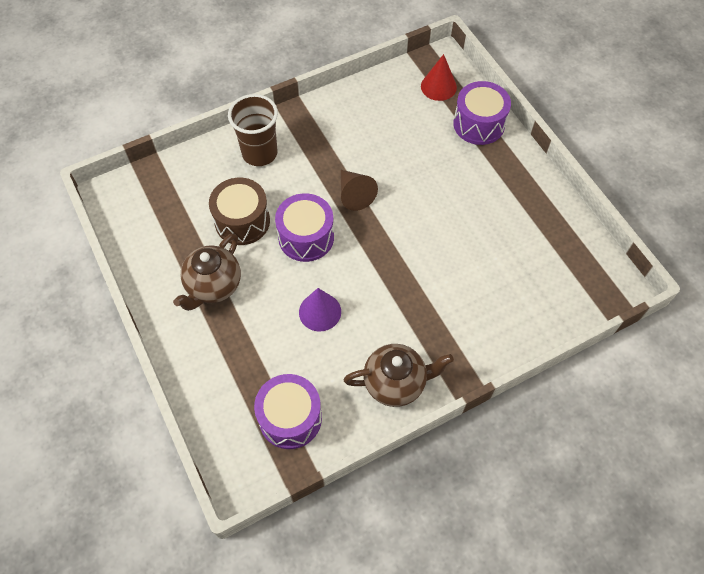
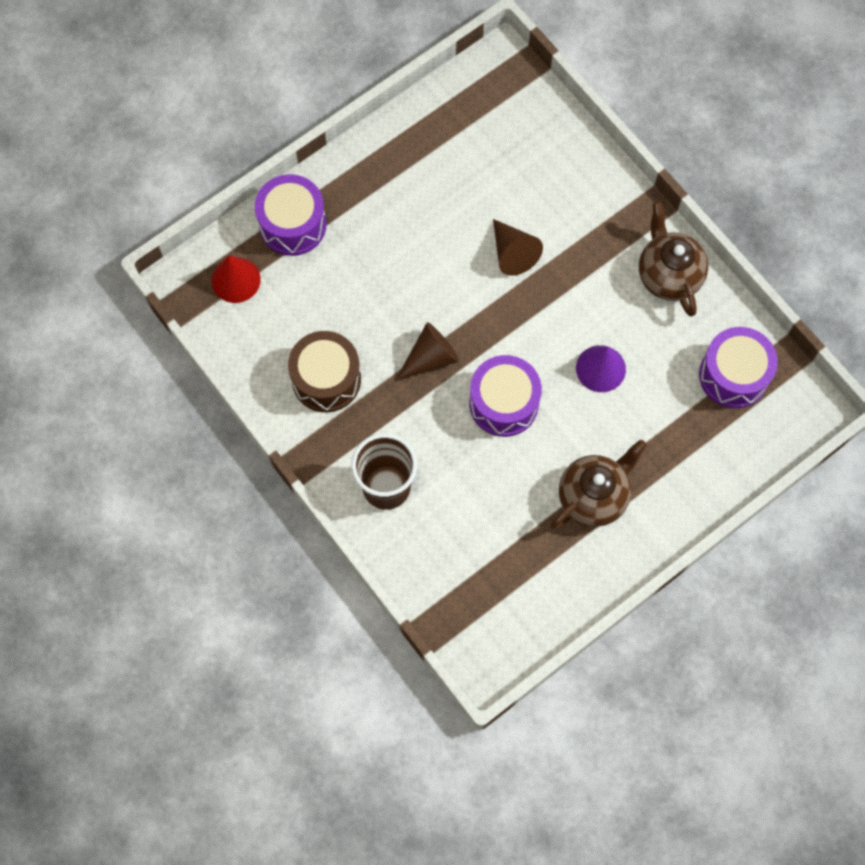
camera: 100 degrees left, 10 degrees up
brown teapot [173,233,241,311] -> brown teapot turned 60 degrees counterclockwise [551,440,647,529]
brown drum [209,178,270,245] -> brown drum moved to [288,331,361,412]
none -> brown cone [493,219,543,276]

